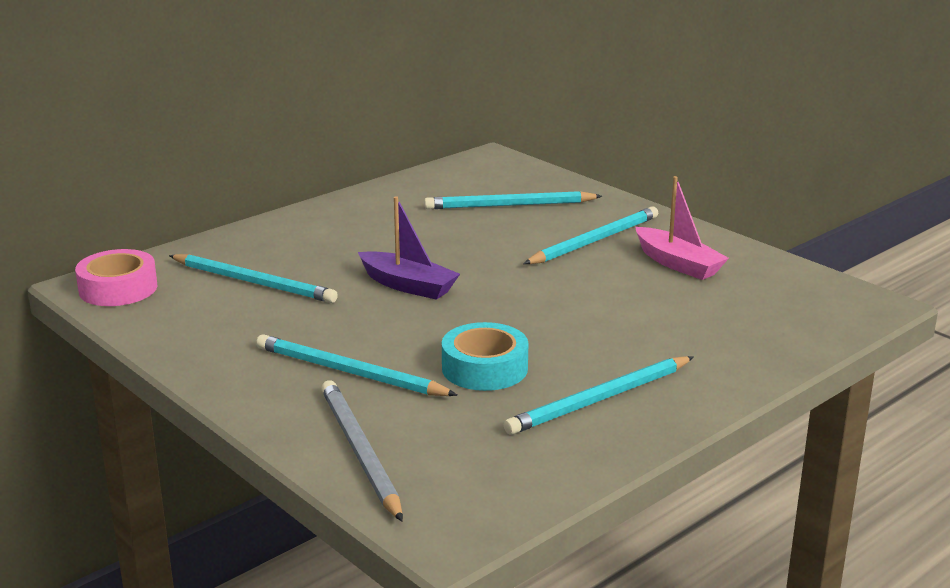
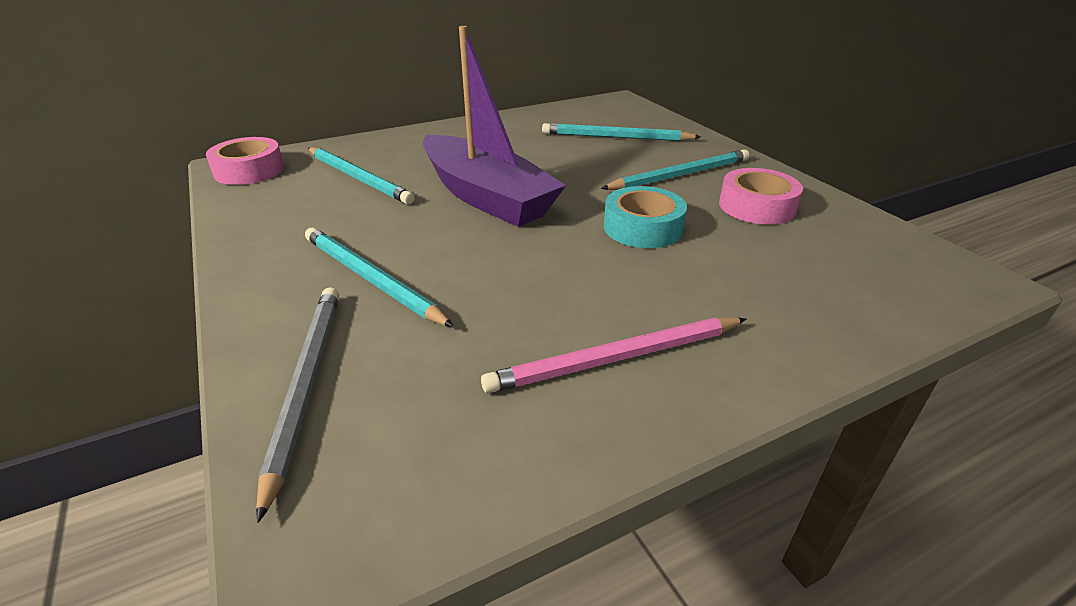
camera: 15 degrees right, 10 degrees up
purple boat [358,196,460,300] -> purple boat [423,26,566,227], size x1.76
turquoise tape [442,322,528,391] -> turquoise tape moved to [604,186,687,248]
turquoise pencil [504,356,693,435] -> pink pencil [481,317,746,393]
pink boat [635,176,729,280] -> pink tape [719,168,803,225]

